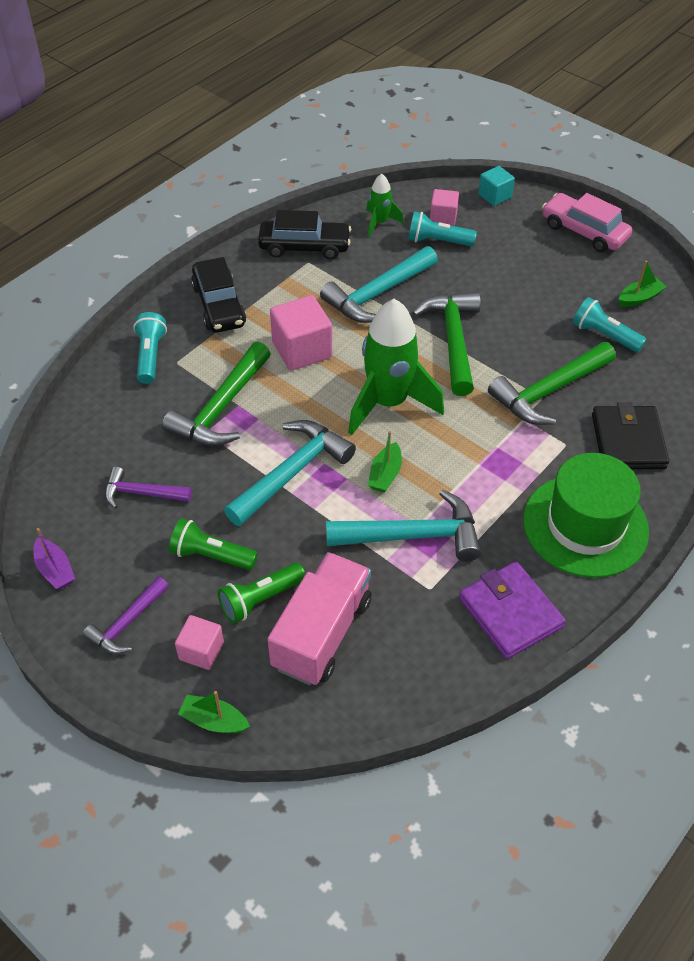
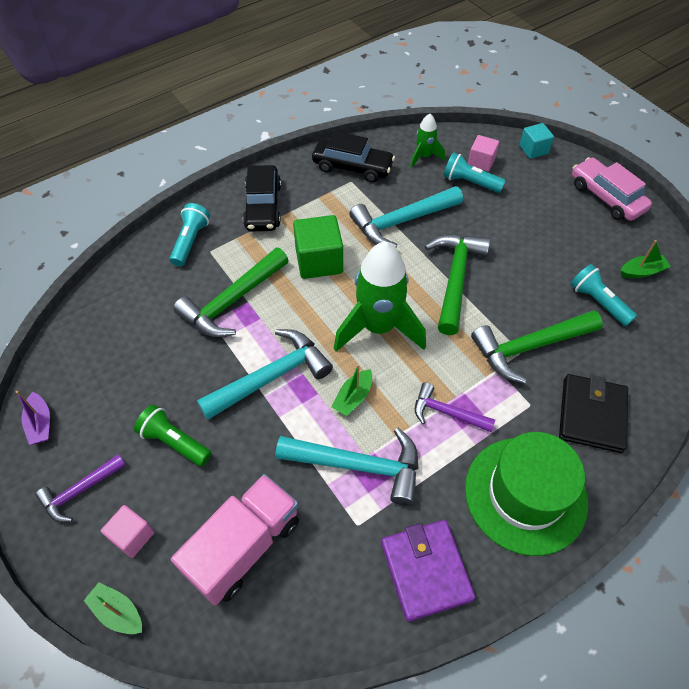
camera: 15 degrees right, 5 degrees up
purple hammer [105,467,192,509] -> purple hammer moved to [415,382,495,432]
green flashlight [218,563,306,623] -> none
pink cube [270,295,332,371] -> green cube [293,215,343,279]

